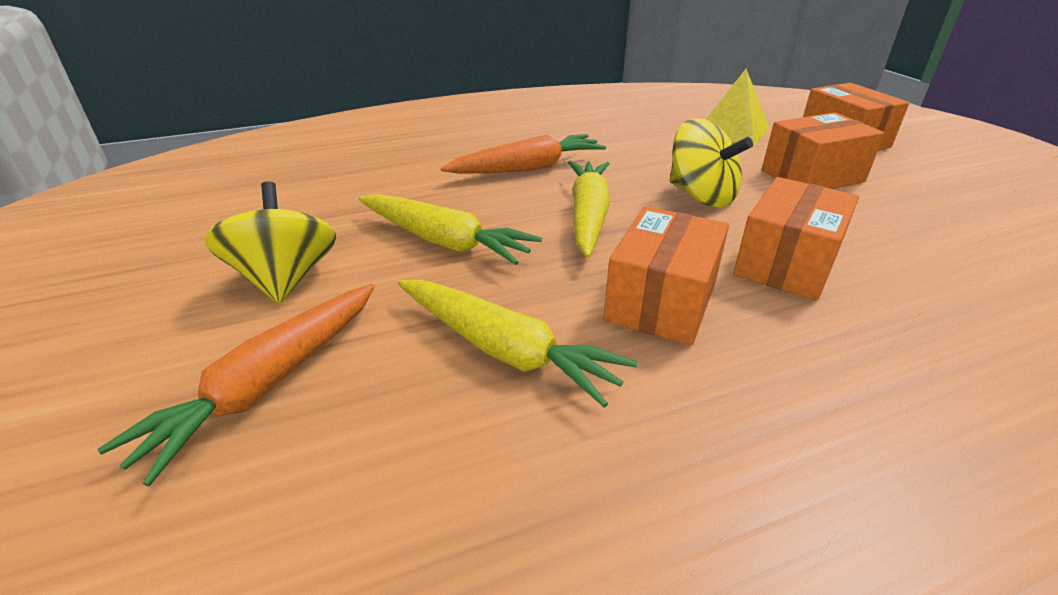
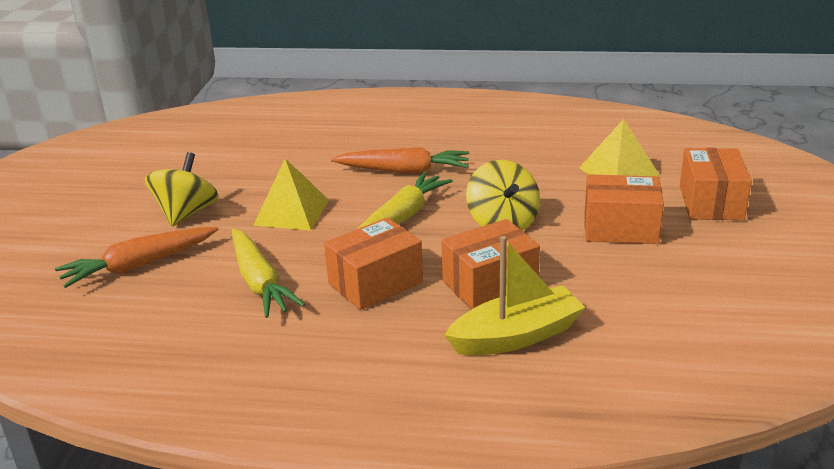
camera: 30 degrees right, 5 degrees down
yellow carrot [359,194,542,265] -> yellow pyramid [253,158,329,231]
none -> yellow boat [445,236,585,356]

